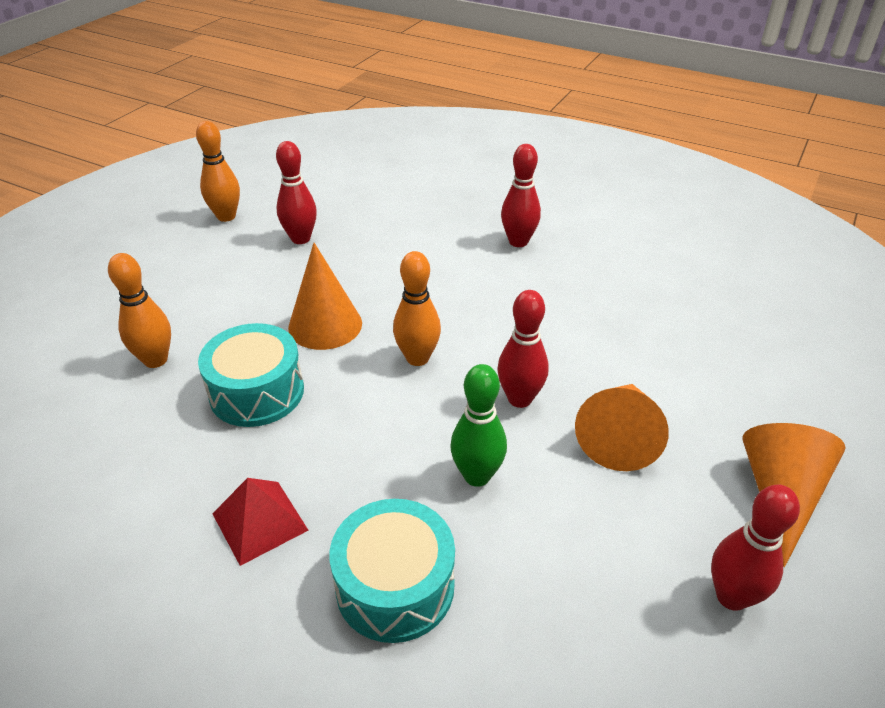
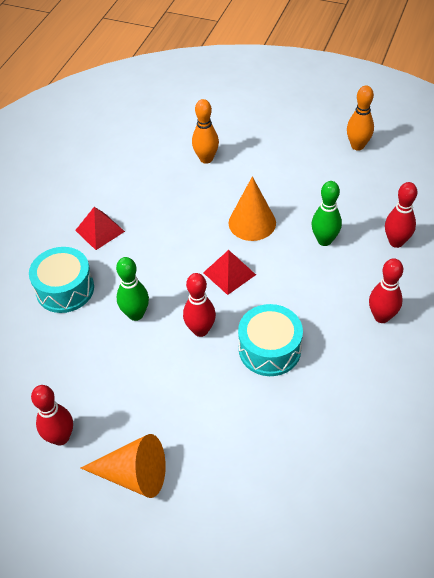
camera: 85 degrees right, 10 degrees up
turquoise drum [198,323,304,427] -> turquoise drum moved to [238,304,303,376]
red bowling pin [276,141,317,244] -> red bowling pin moved to [385,182,417,248]
orange bowling pin [393,251,441,366] -> red pyramid [203,250,256,295]
orange cone [575,384,669,471] -> none
none -> green bowling pin [311,181,342,246]

